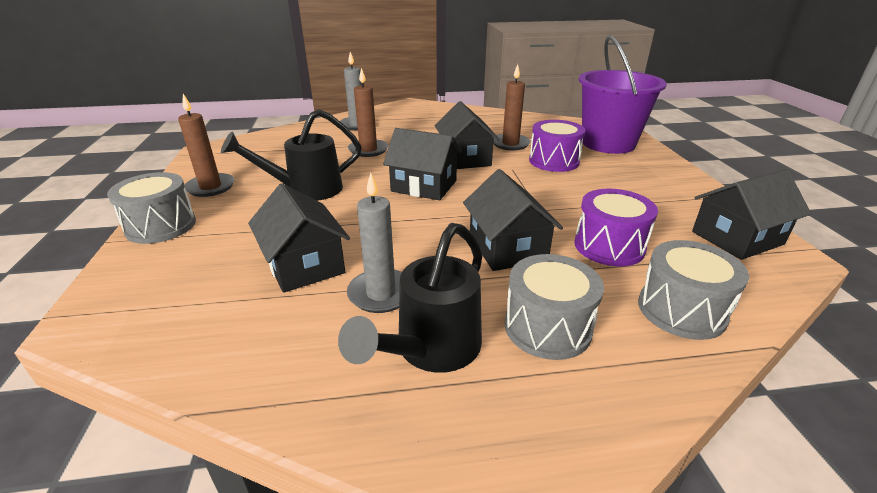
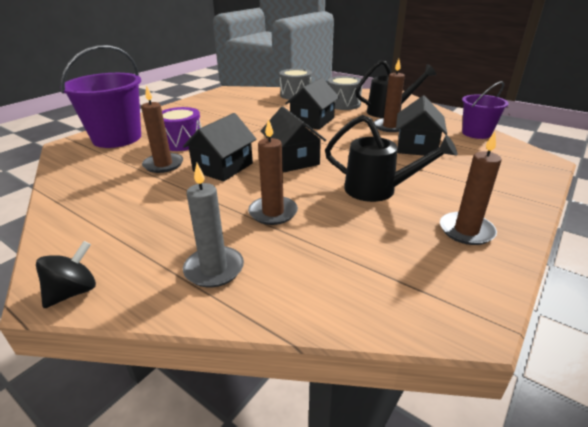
camera: 135 degrees left, 0 degrees up
grey drum [107,172,196,244] -> none
grey candle [347,172,402,313] -> brown candle [374,59,405,132]
purple drum [574,189,658,267] -> none
black house [692,169,811,260] -> none
none -> black spinning top [36,241,96,308]
none -> purple bucket [462,81,509,139]

